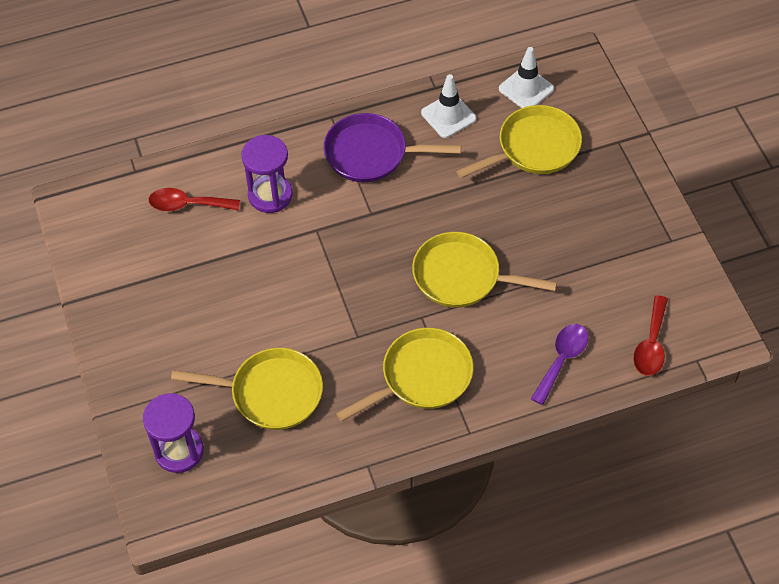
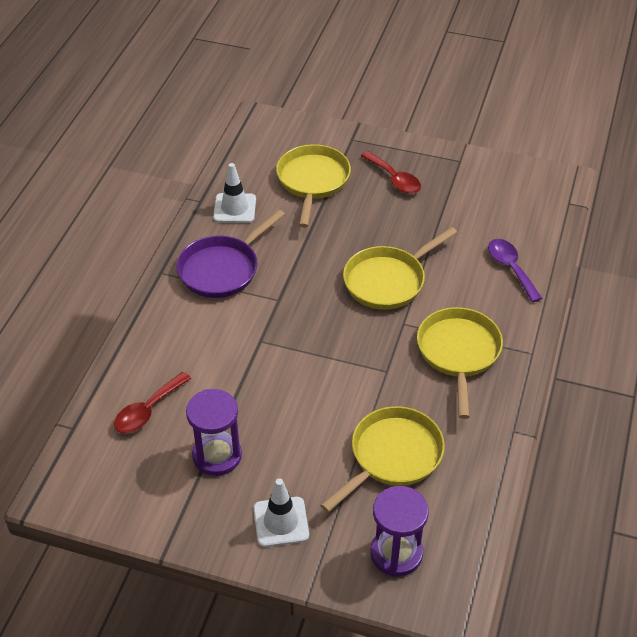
camera: 55 degrees left, 10 degrees down
purple hourglass [241,135,292,213] -> purple hourglass moved to [186,389,242,476]
white traffic cone [499,47,554,108] -> white traffic cone moved to [253,478,309,547]
red spoon [633,295,668,376] -> red spoon moved to [361,151,421,194]

